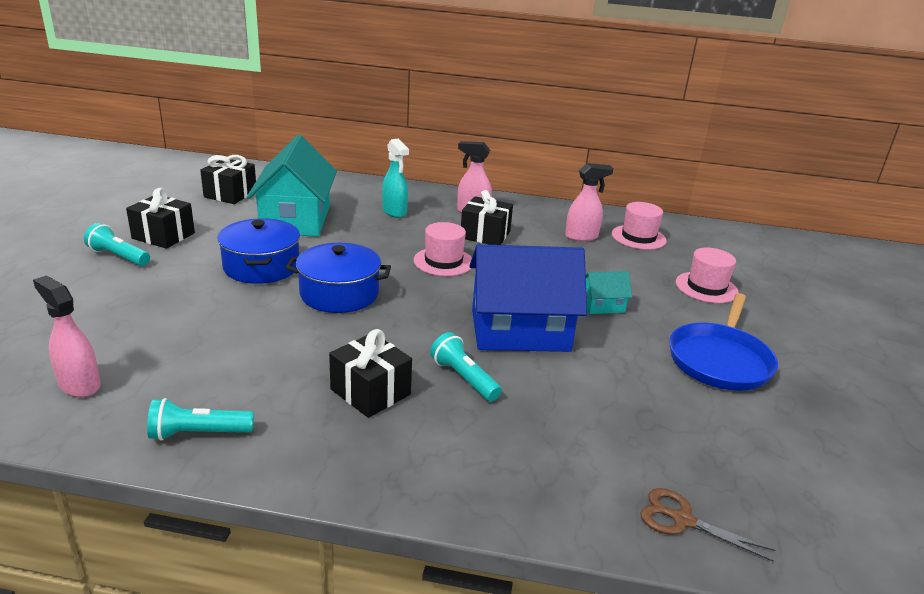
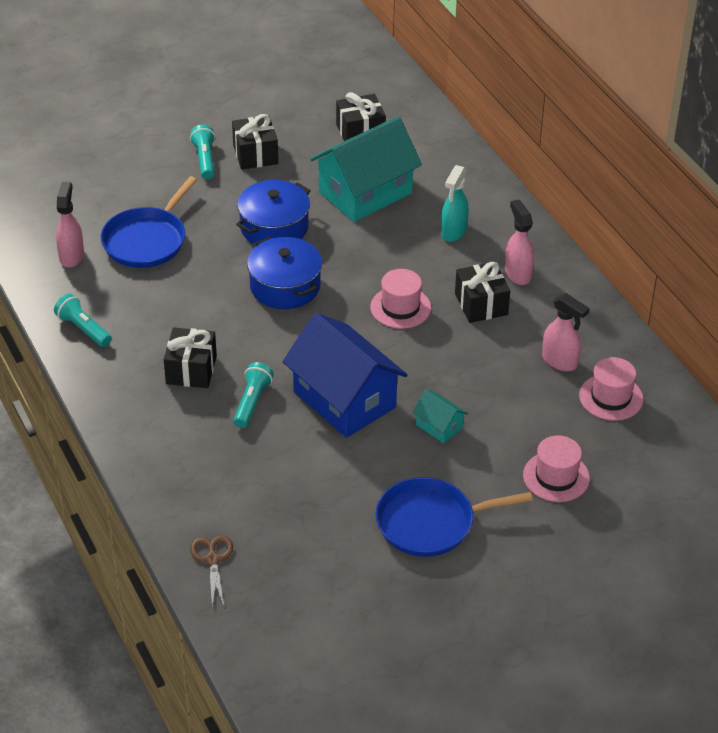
camera: 55 degrees right, 15 degrees up
none -> blue pan [101,176,197,268]

